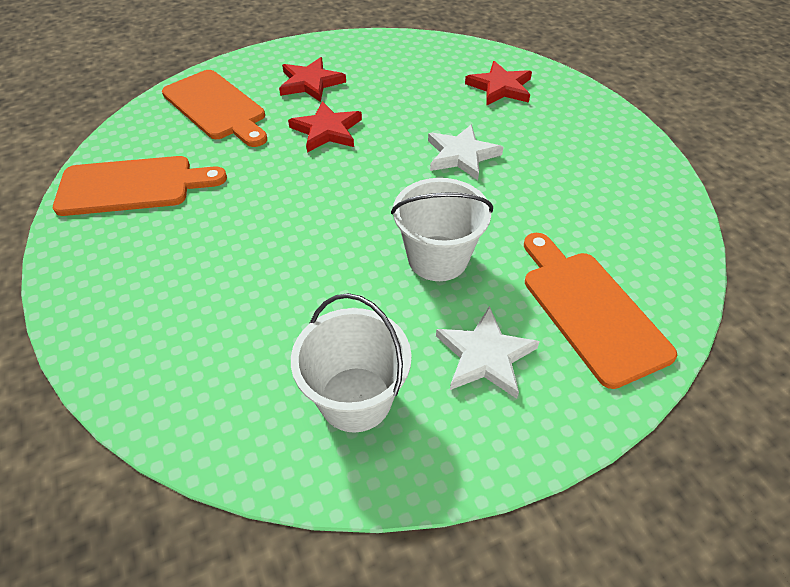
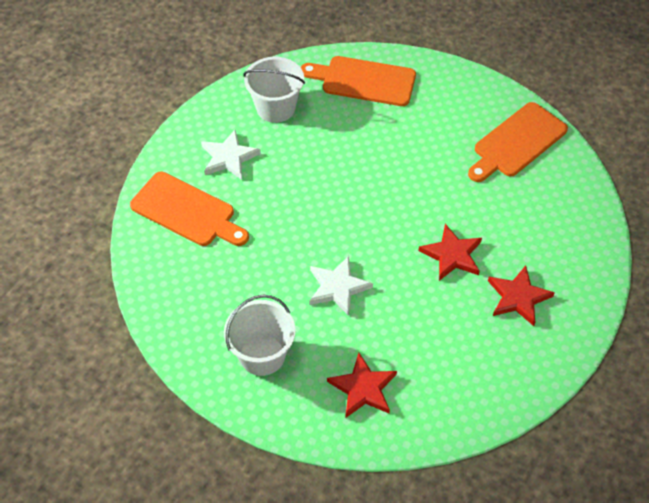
camera: 145 degrees right, 5 degrees up
orange cutting board [162,70,267,147] -> orange cutting board moved to [301,56,416,106]
white bucket [391,178,493,281] -> white bucket moved to [224,295,296,376]

